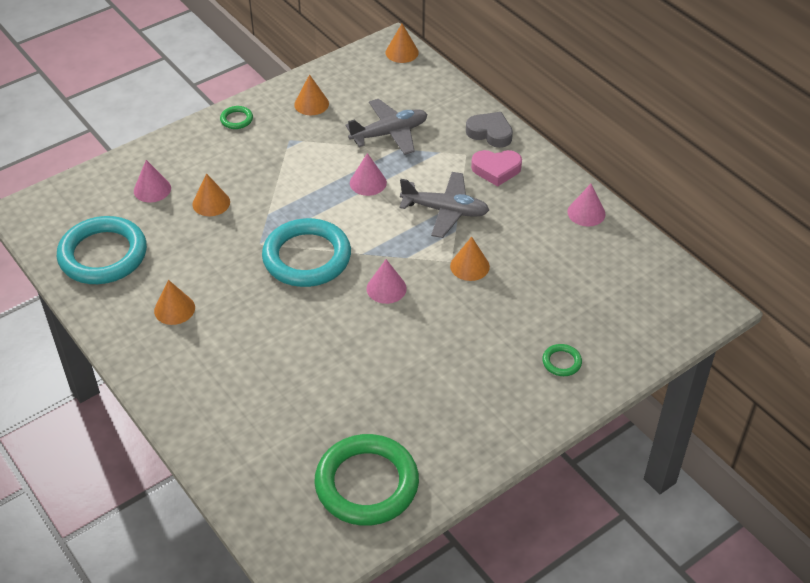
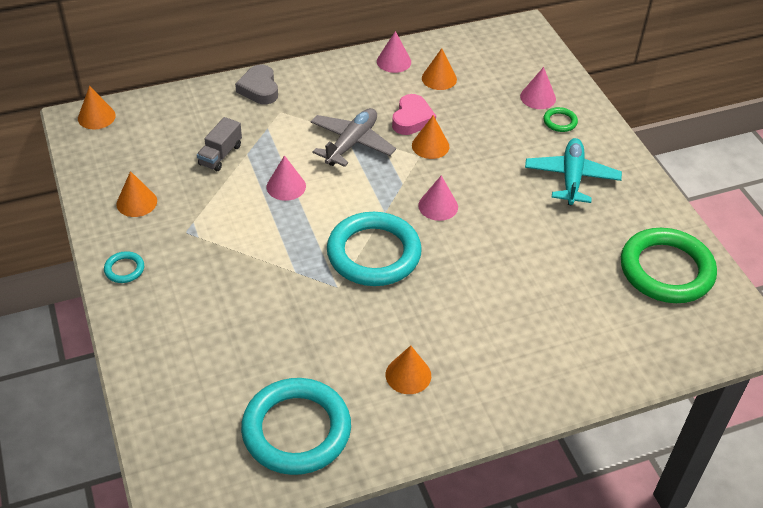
camera: 75 degrees left, 0 degrees up
pink cone [134,160,171,203] -> pink cone moved to [520,67,556,109]
orange cone [192,173,230,216] -> orange cone moved to [422,48,457,90]
green ring [220,106,253,129] -> turquoise ring [104,251,144,283]
grey plane [346,99,427,155] -> grey truck [197,117,242,171]
grey heart [466,112,513,148] -> grey heart turned 60 degrees counterclockwise [235,65,278,104]
pink heart [471,150,522,187] -> pink heart moved to [392,94,436,135]
none -> turquoise plane [525,138,622,206]

